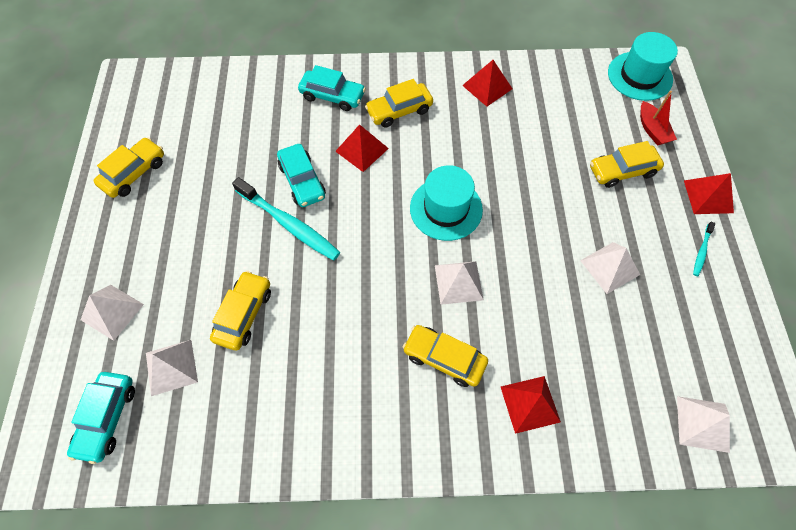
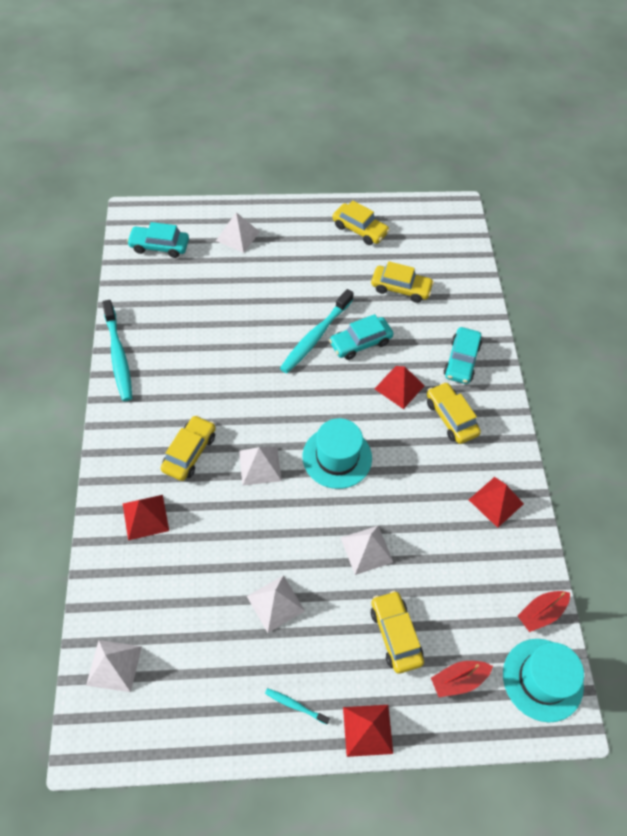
camera: 85 degrees right, 5 degrees down
white pyramid [146,340,198,396] -> white pyramid moved to [341,526,393,575]
yellow car [210,271,271,350] -> yellow car moved to [371,261,434,303]
none -> turquoise toothbrush [102,300,132,401]
none -> red boat [518,591,570,632]

